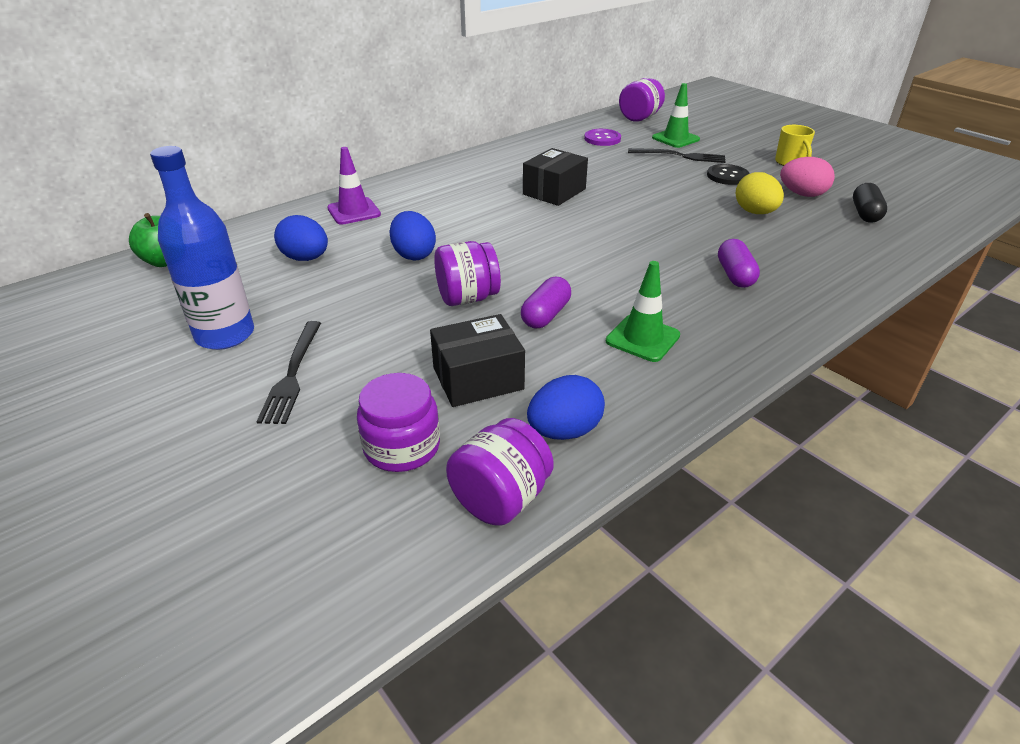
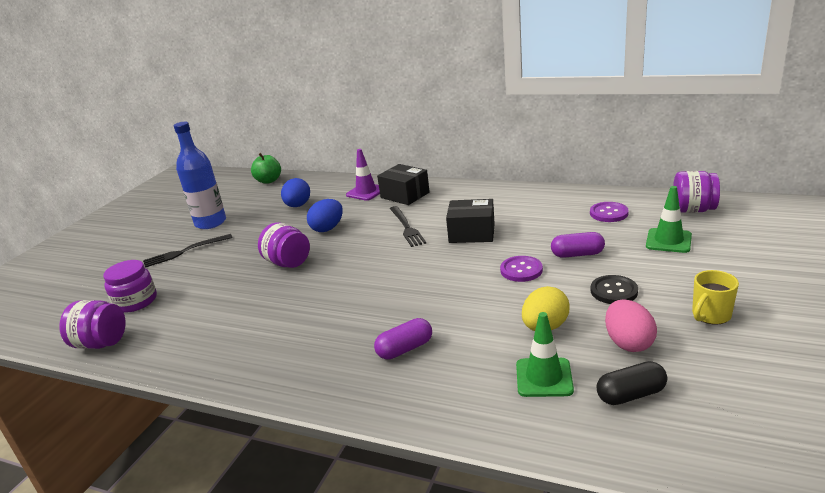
camera: 65 degrees right, 10 degrees down
black box [430,314,525,407] -> black box moved to [377,164,430,205]
purple capsule [521,277,571,329] -> purple capsule moved to [551,232,605,258]
blue egg [527,375,605,440] -> none
green traffic cone [606,261,680,362] -> green traffic cone moved to [516,312,574,397]
black fork [628,148,726,163] -> black fork moved to [390,206,426,247]
none -> purple button [500,256,543,282]

